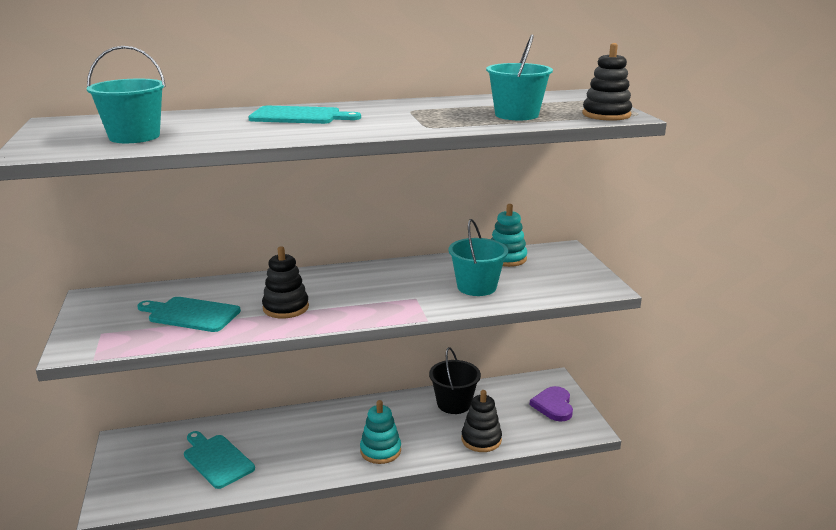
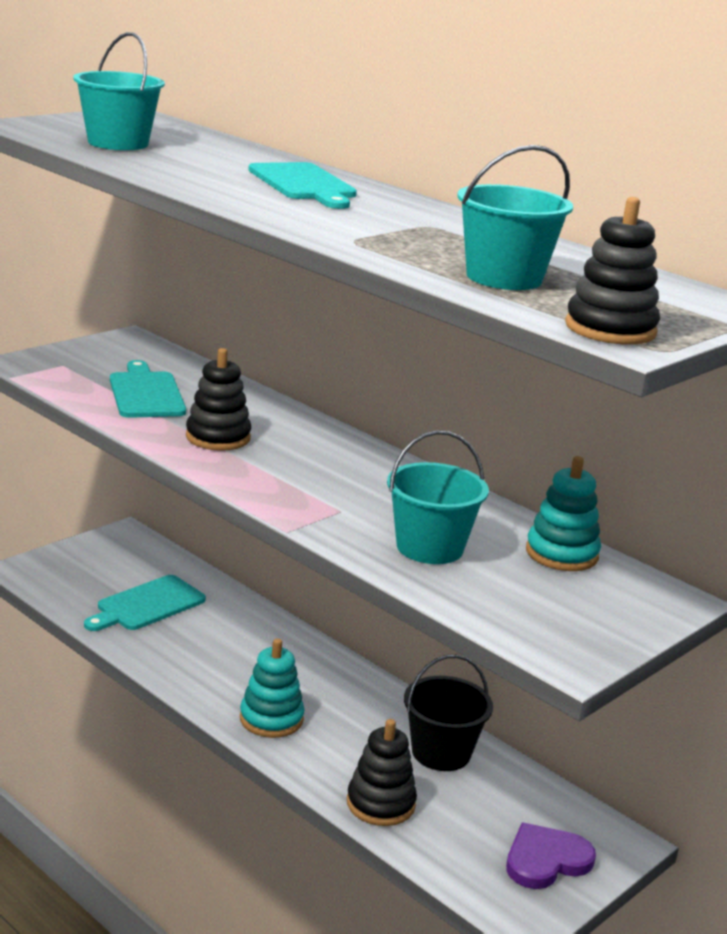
camera: 55 degrees right, 0 degrees up
turquoise cutting board [184,431,255,489] -> turquoise cutting board turned 150 degrees counterclockwise [84,575,206,631]

